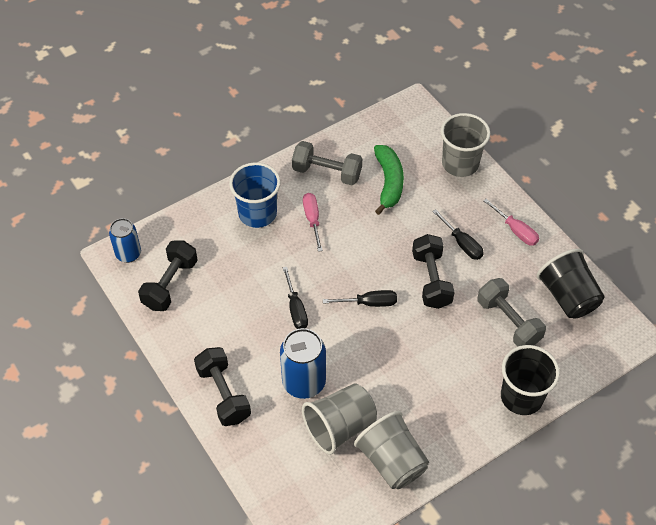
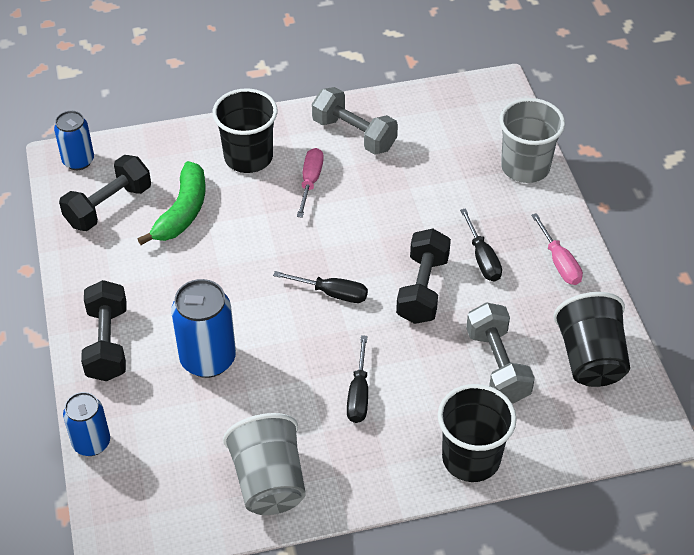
camera: 20 degrees right, 5 degrees down
blue cup [229,162,281,228] -> black cup [212,88,278,173]
black screwdriver [283,267,308,329] -> black screwdriver moved to [347,335,368,423]
grey cup [302,383,377,455] -> none
green banana [374,145,404,215] -> green banana moved to [138,161,206,245]
none -> blue can [63,392,110,456]

